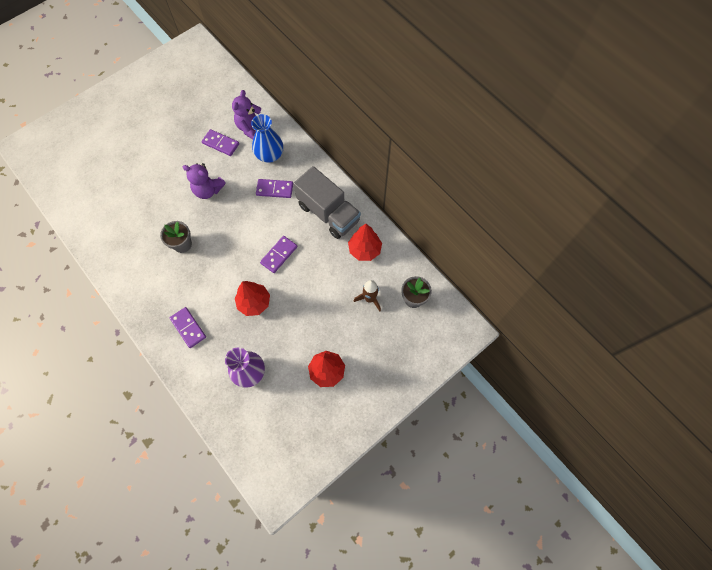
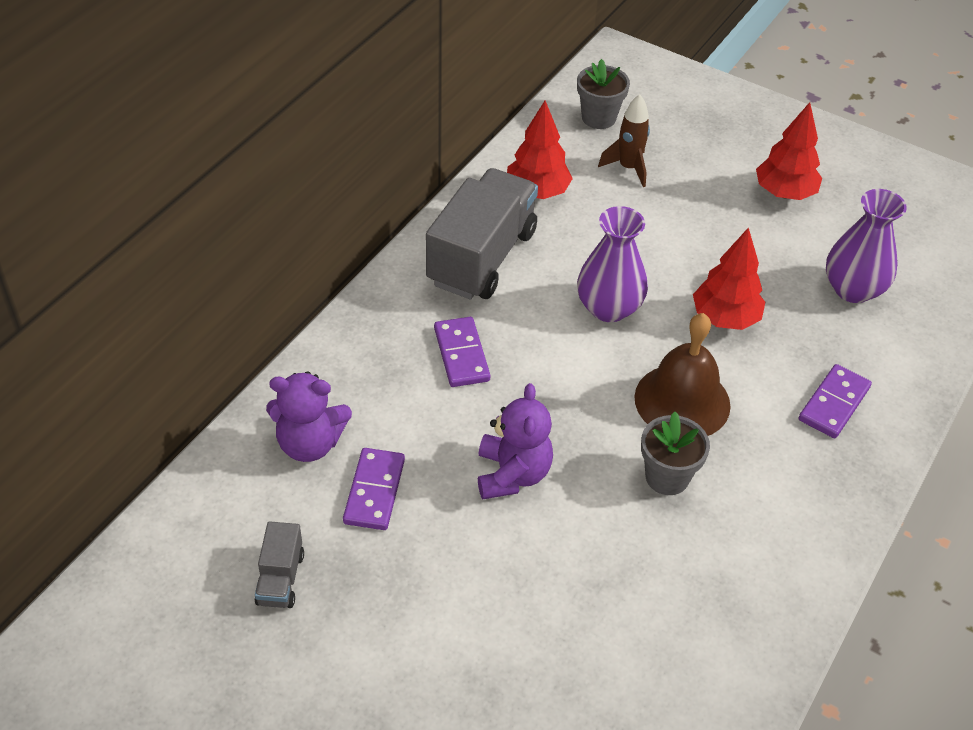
camera: 110 degrees left, 20 degrees down
blue vase [251,114,283,163] -> none
purple domino [260,236,297,273] -> purple vase [577,206,648,322]
none -> grey truck [254,521,304,608]
none -> brown bell [634,313,731,436]

